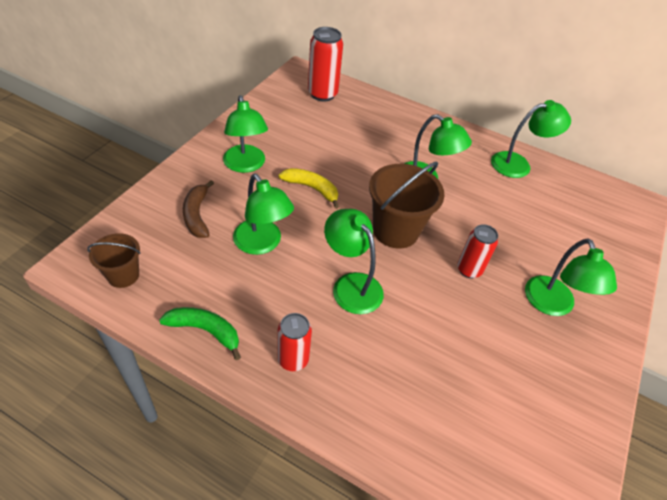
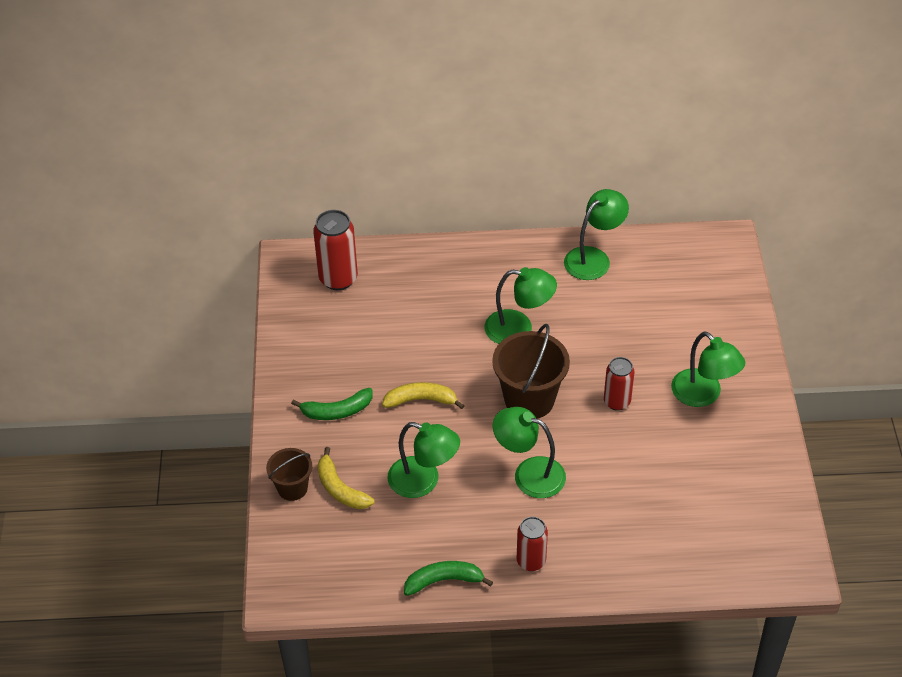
camera: 25 degrees left, 0 degrees up
brown bucket [87,233,141,288] -> brown bucket moved to [266,448,312,501]
brown banana [183,180,214,238] -> yellow banana [317,447,375,509]
green lamp [223,95,268,173] -> green banana [291,388,372,420]

